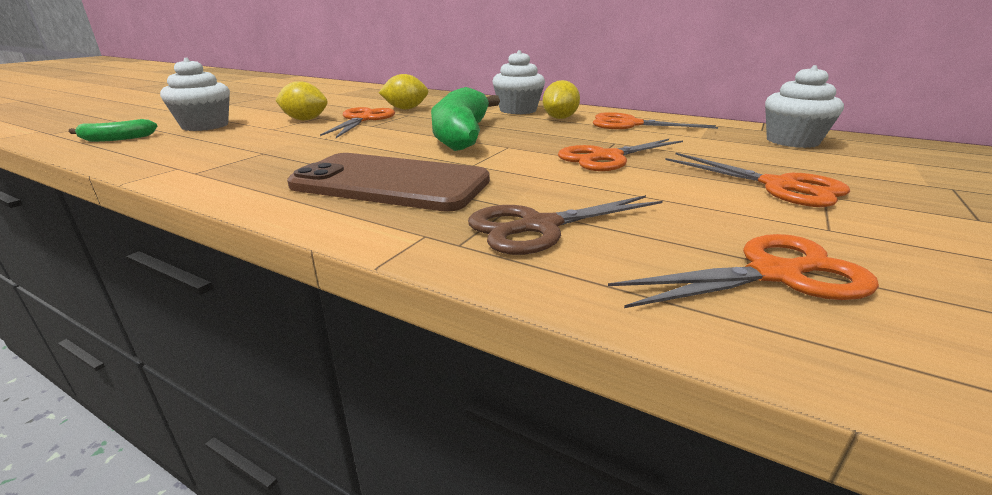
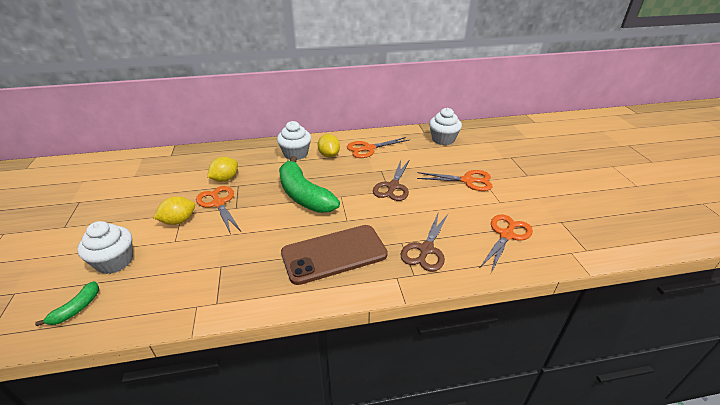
camera: 40 degrees left, 10 degrees up
orange scissors [558,139,683,171] -> brown scissors [373,159,410,201]

